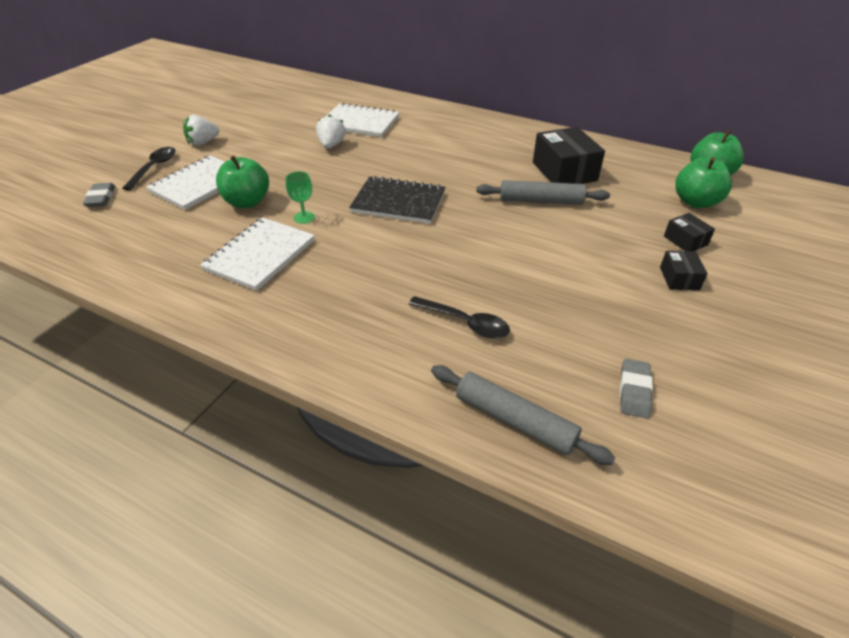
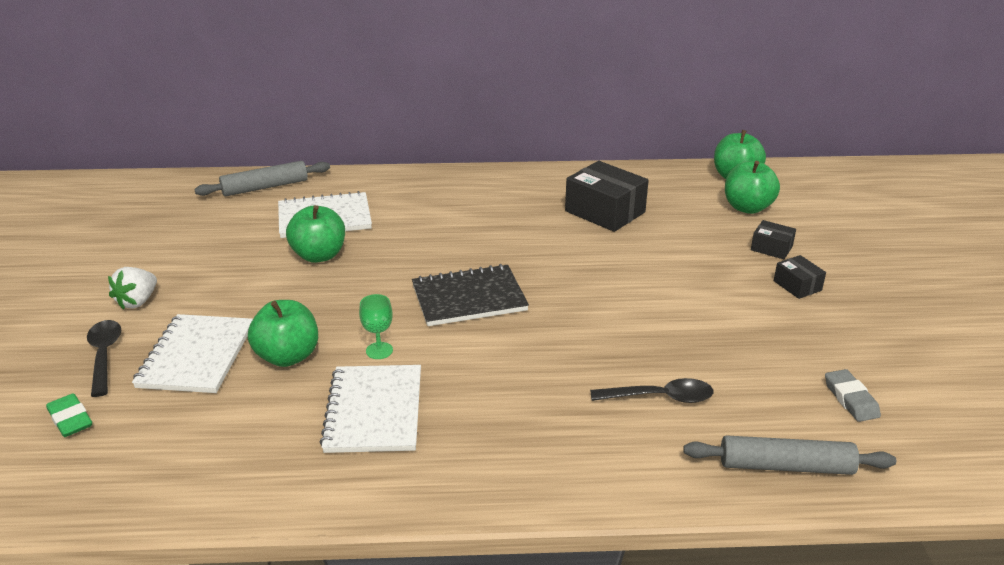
camera: 30 degrees left, 10 degrees down
grey eraser [83,183,115,207] -> green eraser [46,393,92,437]
white strawberry [316,114,346,149] -> green apple [286,205,345,263]
grey rolling pin [476,180,610,205] -> grey rolling pin moved to [194,161,330,196]

